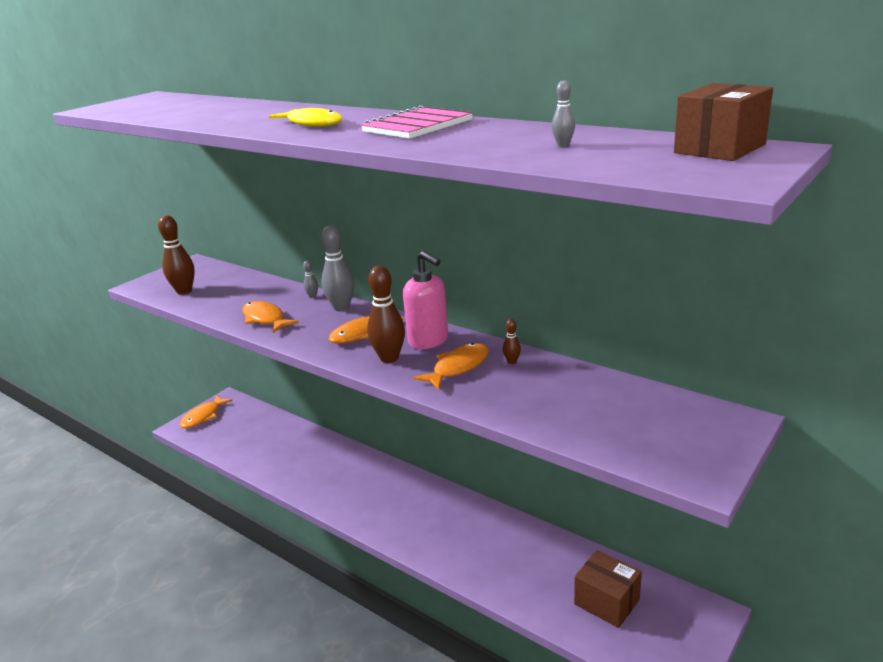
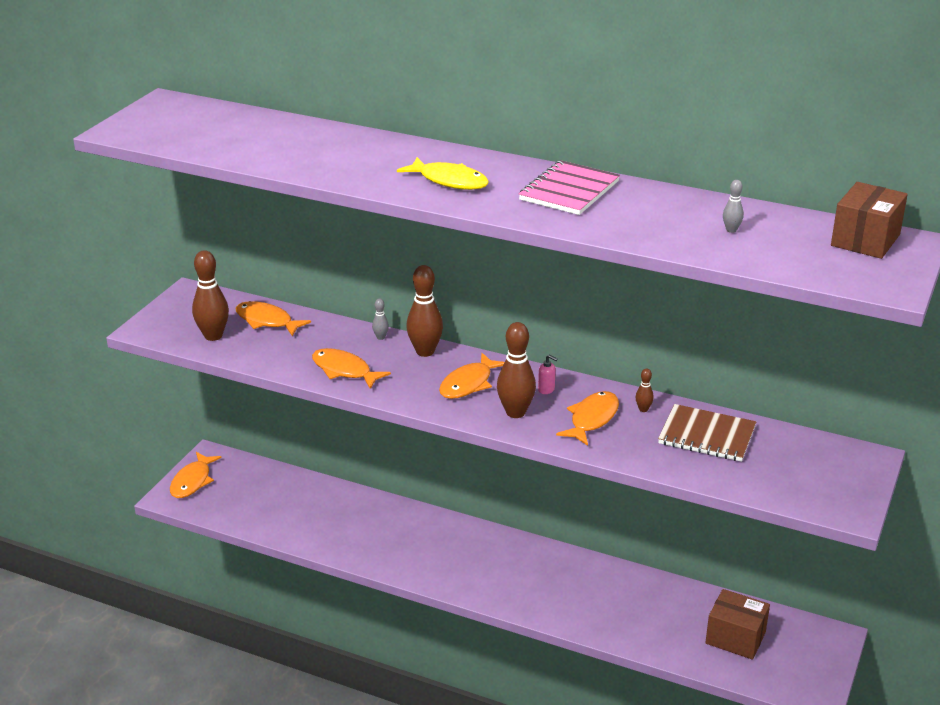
camera: 15 degrees left, 5 degrees up
grey bowling pin [321,225,354,311] -> brown bowling pin [406,265,443,357]
pink soap dispenser [403,251,448,349] -> pink soap dispenser [538,355,557,394], size x0.41
none -> orange fish [235,301,311,336]
none -> brown notebook [658,404,756,462]

